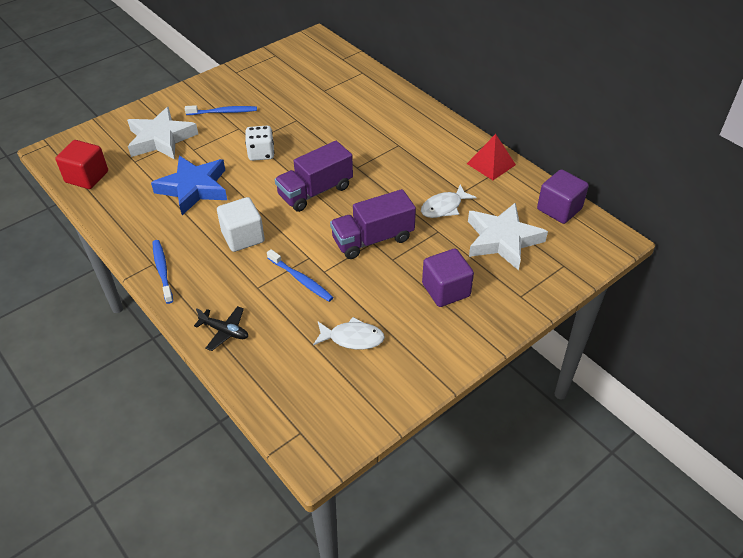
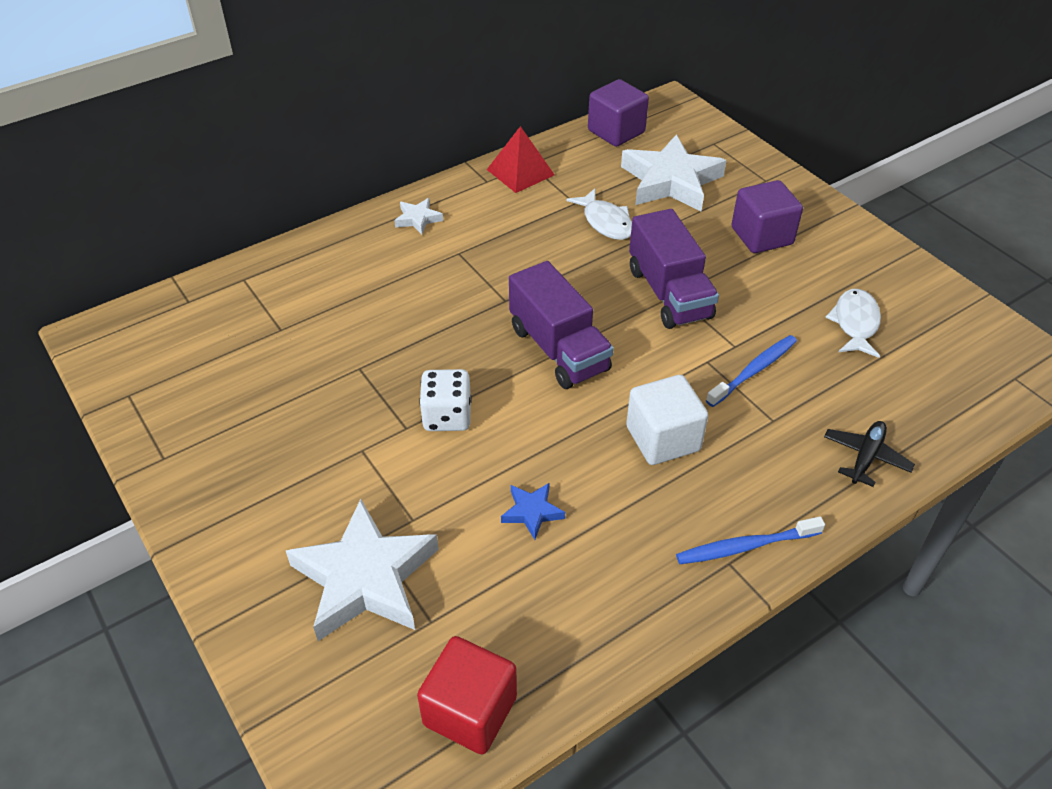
camera: 85 degrees left, 0 degrees up
blue star [151,156,227,215] -> blue star [501,483,565,540], size x0.45
blue toothbrush [185,105,257,115] -> none
none -> white star [394,198,443,235]

